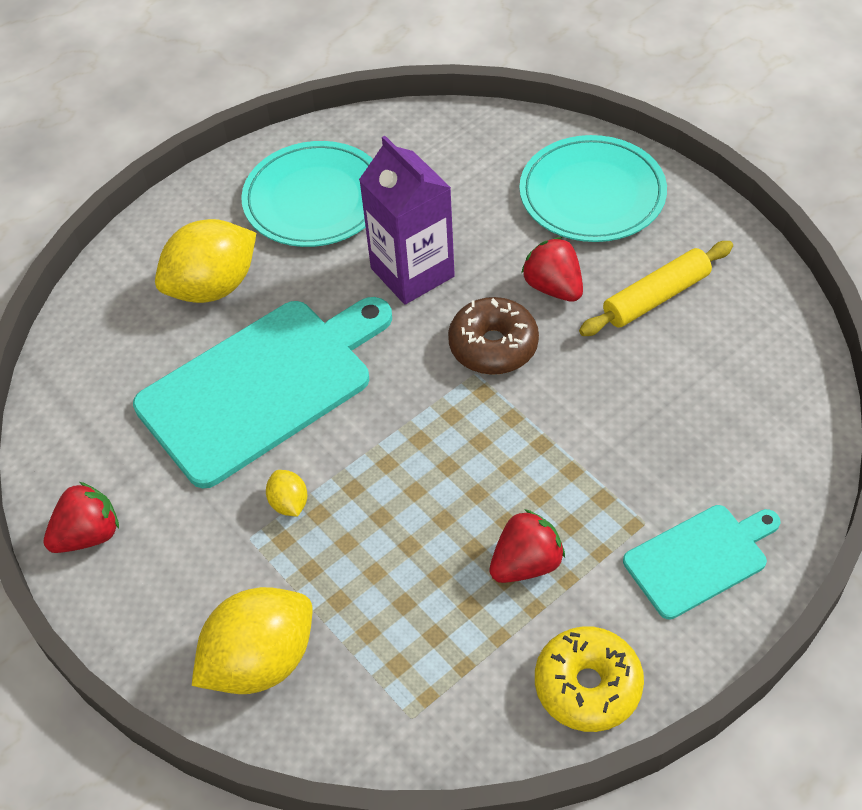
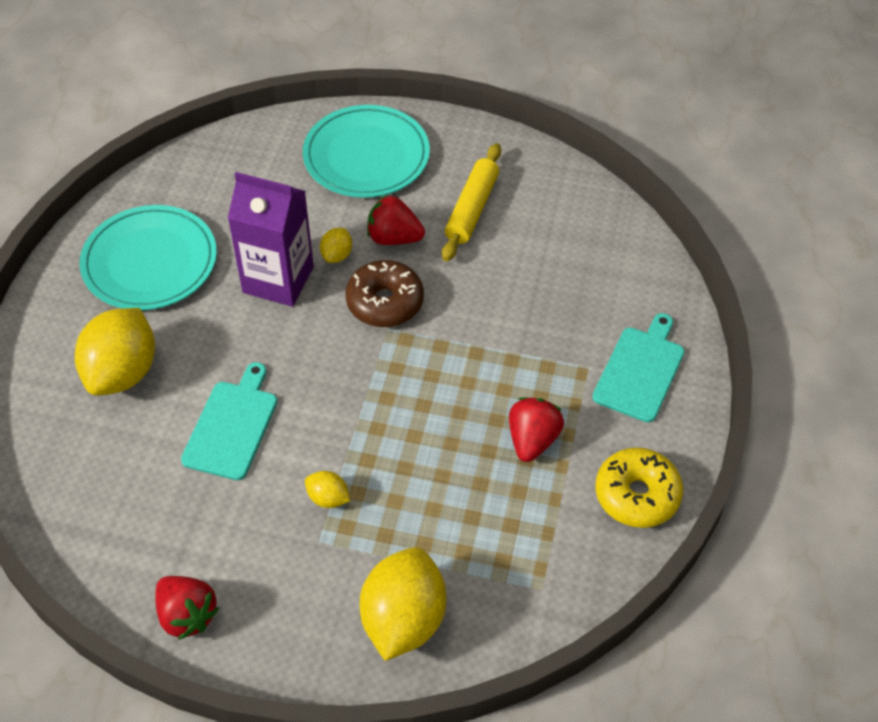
camera: 40 degrees left, 0 degrees up
red strawberry [43,482,119,553] -> red strawberry turned 120 degrees clockwise [155,576,219,640]
turquoise cutting board [133,297,392,488] -> turquoise cutting board [181,362,277,480], size x0.54
none -> yellow lemon [320,228,352,263]

